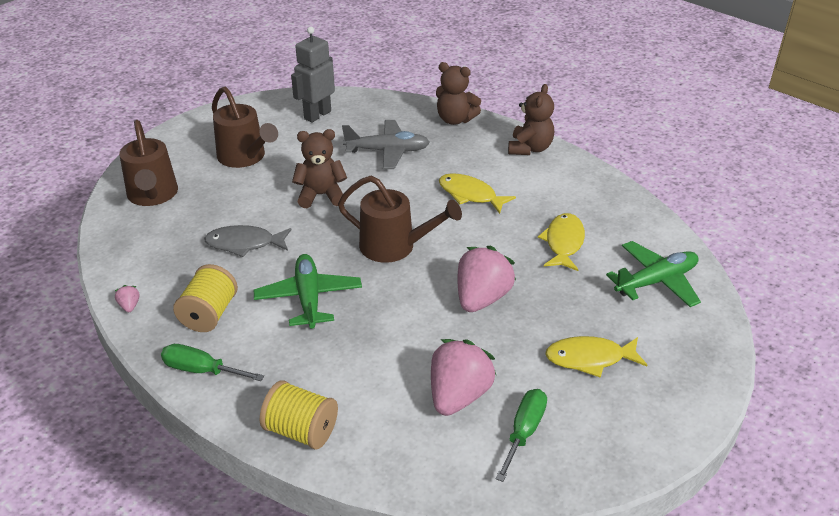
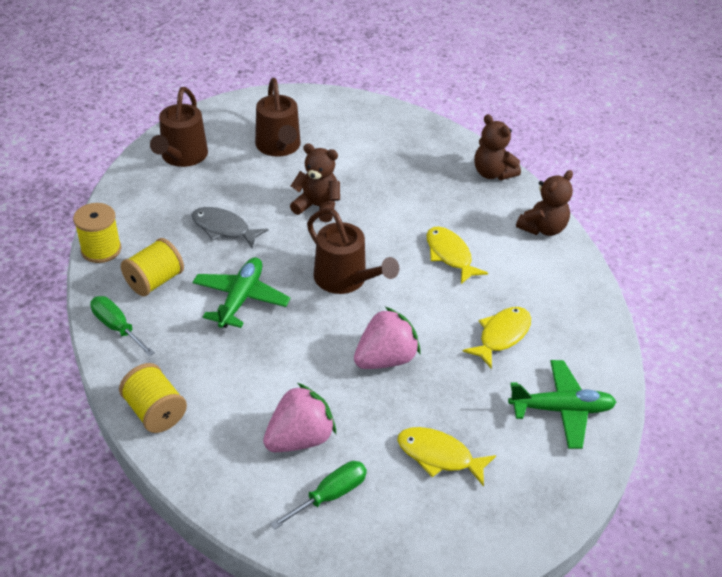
camera: 25 degrees right, 5 degrees up
pink strawberry [115,285,140,312] -> yellow spool [73,203,121,263]
grey robot [291,26,335,123] -> none
grey plane [342,120,430,169] -> none

